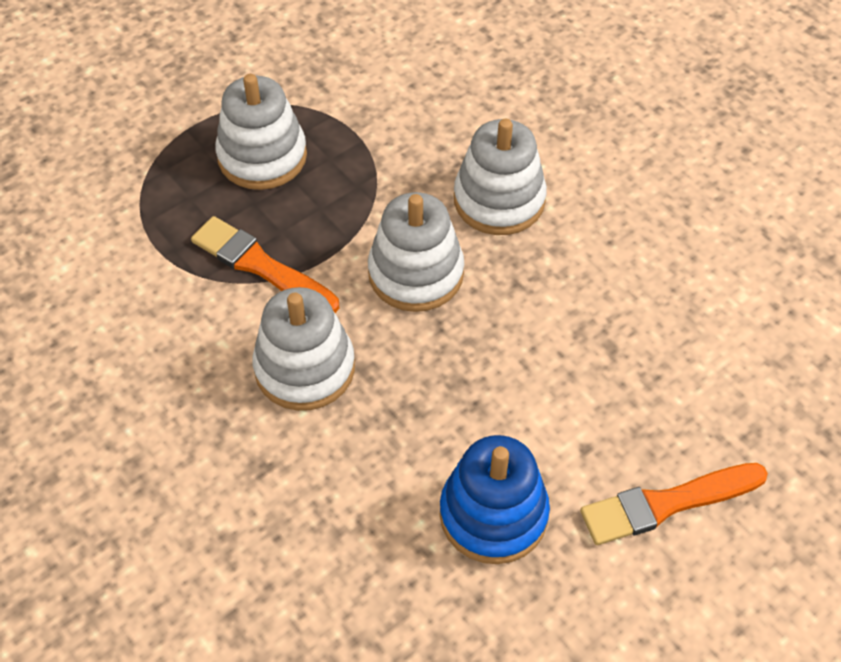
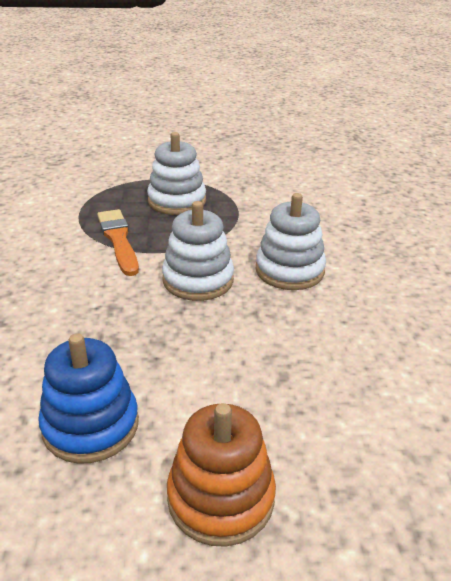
camera: 35 degrees right, 20 degrees down
white stacking toy [252,287,355,411] -> none
orange brush [580,463,768,545] -> orange stacking toy [167,403,276,547]

